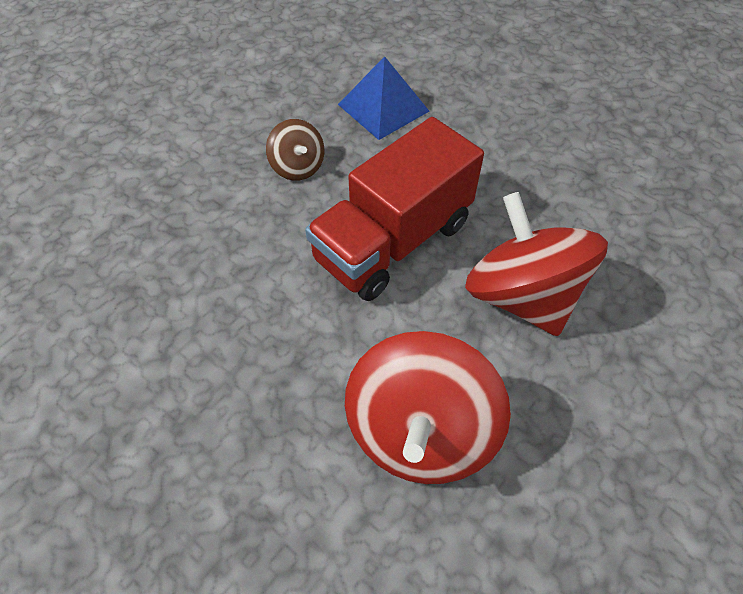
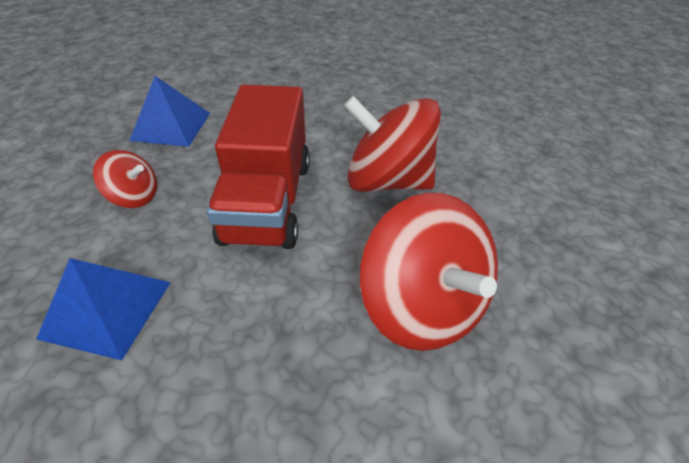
camera: 45 degrees left, 10 degrees down
brown spinning top [266,119,324,181] -> red spinning top [93,150,157,208]
none -> blue pyramid [36,258,171,360]

